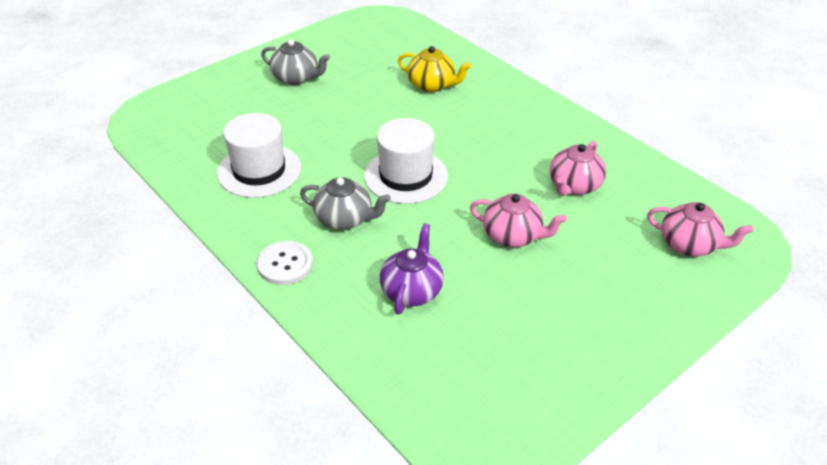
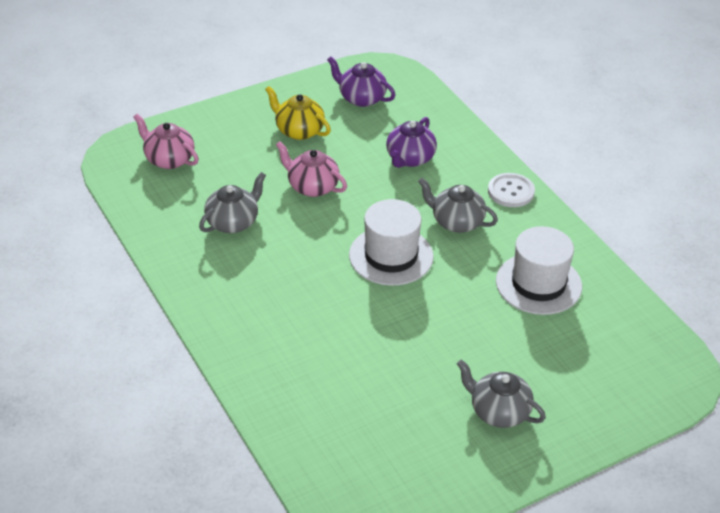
camera: 170 degrees left, 0 degrees up
yellow teapot [398,46,471,92] -> yellow teapot moved to [265,86,331,140]
pink teapot [550,141,606,196] -> grey teapot [199,172,266,233]
none -> purple teapot [327,56,395,107]

